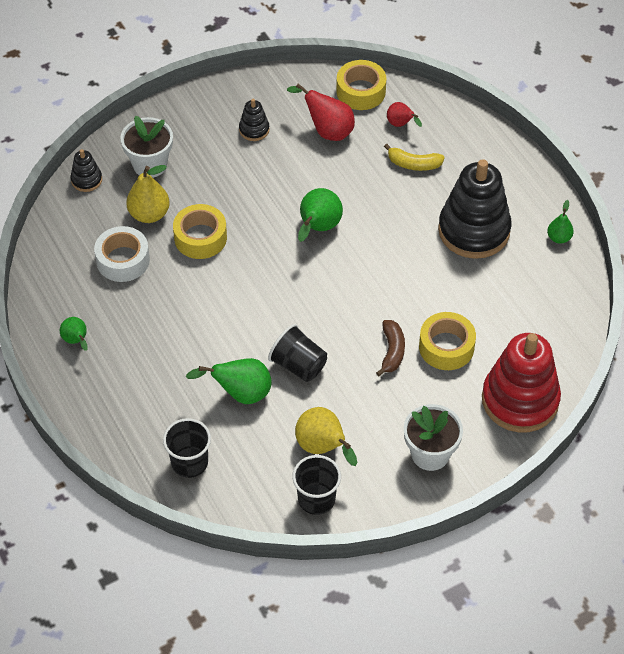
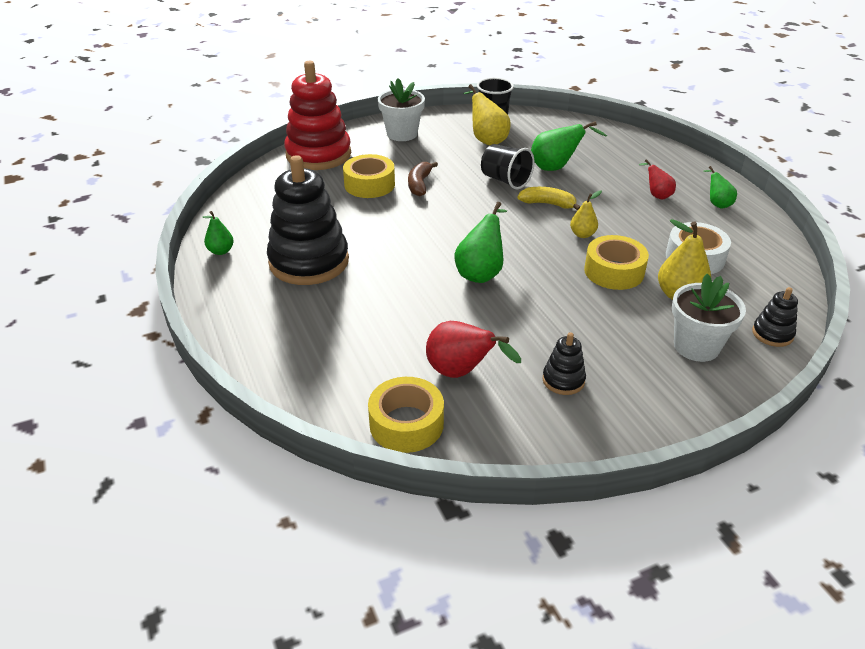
camera: 175 degrees left, 15 degrees down
black cup [163,418,211,478] -> none
yellow banana [384,144,445,171] -> yellow banana moved to [518,187,581,211]
red pear [387,102,422,127] -> red pear moved to [639,159,676,200]
none -> yellow pear [570,191,602,238]

